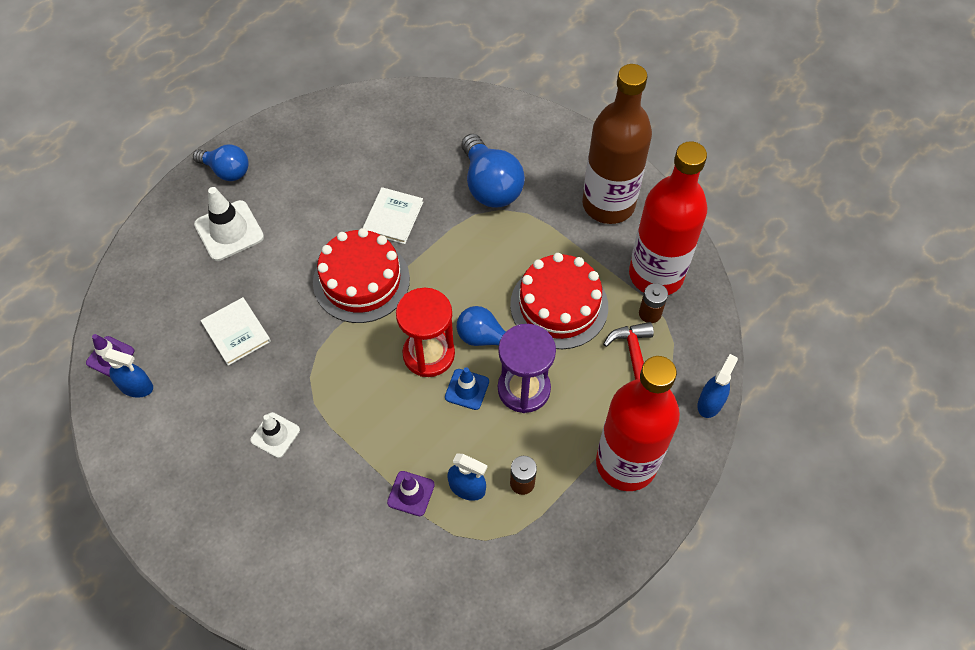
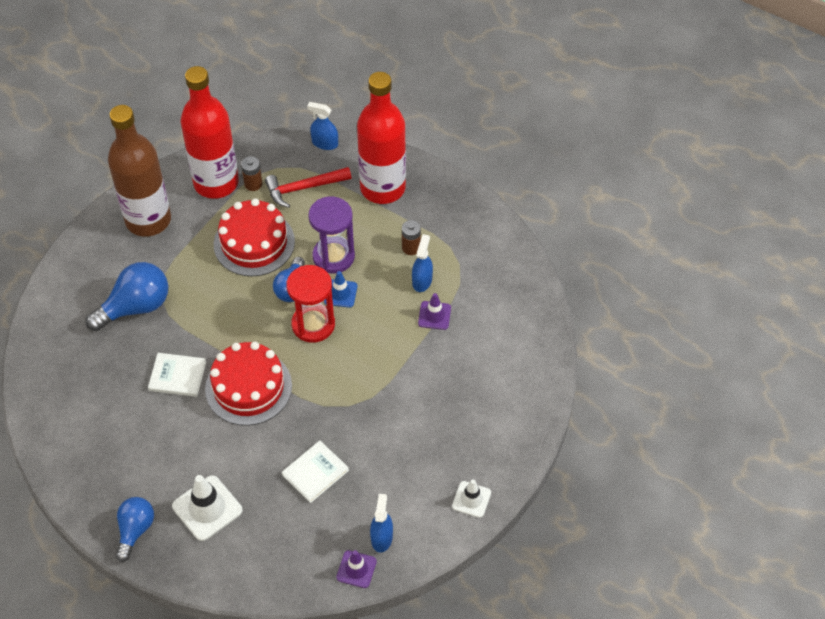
camera: 100 degrees left, 5 degrees down
white traffic cone [250,412,300,458] -> white traffic cone moved to [452,479,491,518]

